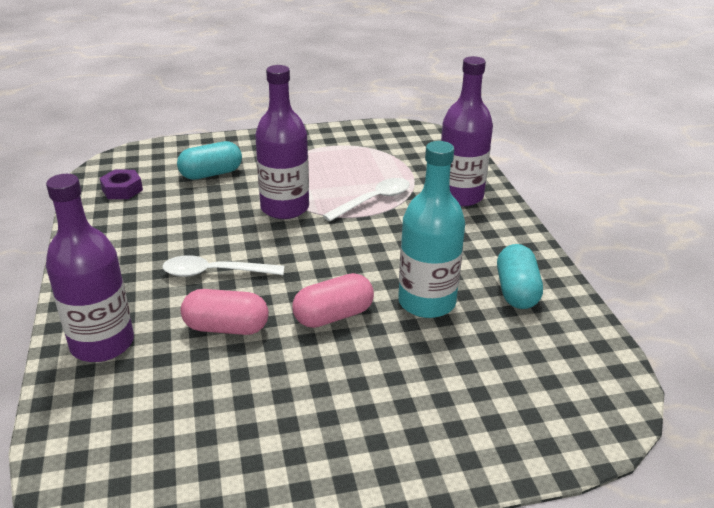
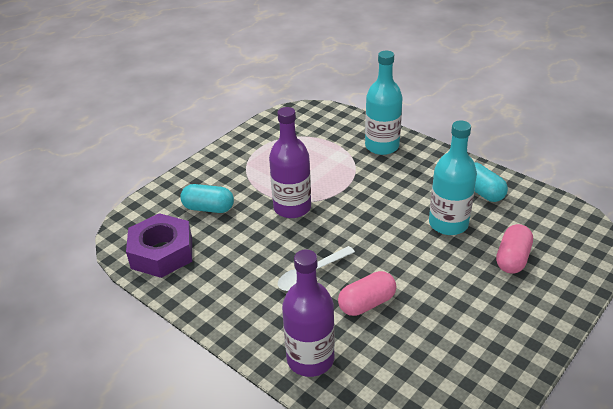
camera: 35 degrees left, 5 degrees up
purple nut [100,170,143,199] -> purple nut [126,213,192,278], size x1.97
turquoise capsule [177,141,242,180] -> turquoise capsule turned 75 degrees clockwise [180,184,234,213]
pink capsule [292,273,374,328] -> pink capsule moved to [496,224,533,274]
white spoon [323,178,410,221] -> none
purple bottle [441,56,493,207] -> turquoise bottle [365,51,403,155]

